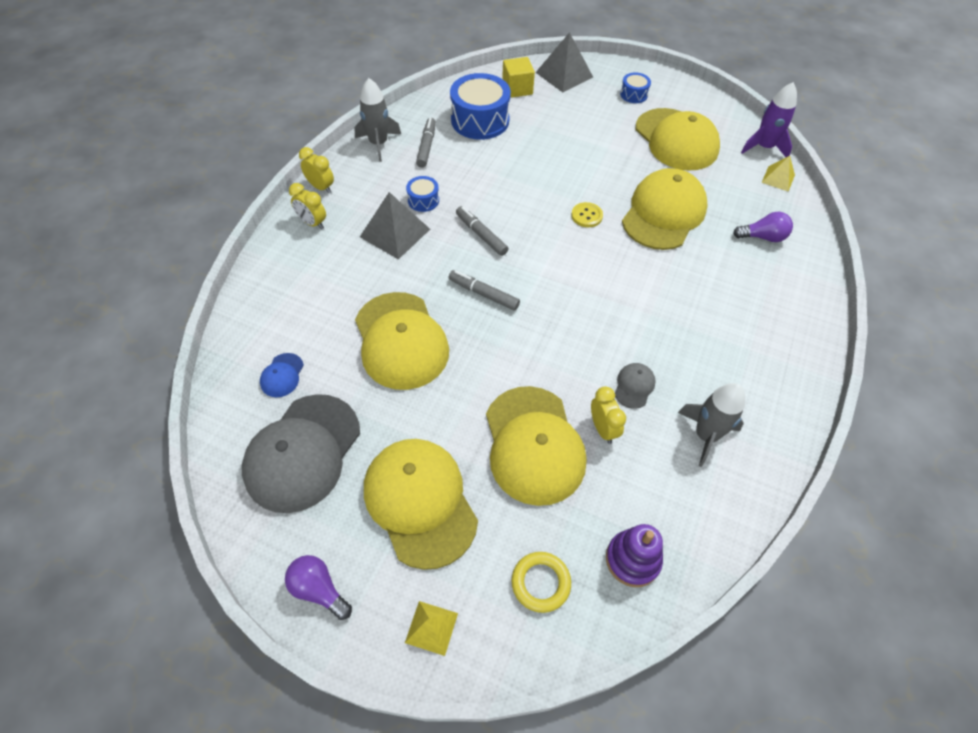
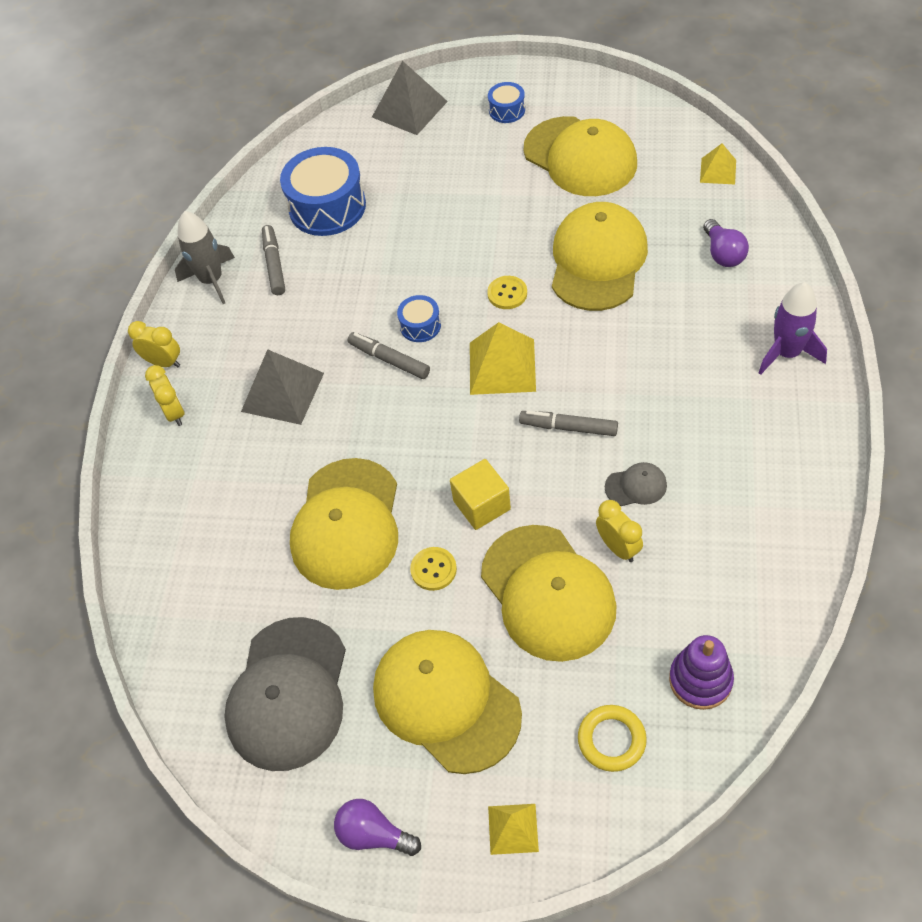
camera: 10 degrees left, 0 degrees up
blue cap [260,353,304,397] -> none
yellow clock [289,183,326,229] -> yellow clock turned 135 degrees counterclockwise [145,365,185,426]
yellow cap [355,292,449,390] -> yellow cap turned 45 degrees clockwise [290,458,398,590]
blue drum [406,176,439,212] -> blue drum moved to [397,295,441,342]
grey marker [449,270,520,310] -> grey marker moved to [519,410,618,436]
yellow cube [502,57,535,98] -> yellow cube moved to [450,459,511,530]
grey cap [615,363,656,409] -> grey cap turned 75 degrees clockwise [605,462,667,506]
grey rocket [678,383,745,467] -> none
purple light bulb [733,212,793,242] -> purple light bulb turned 90 degrees clockwise [703,219,749,267]
purple rocket [741,82,797,157] -> purple rocket moved to [759,282,827,375]
none -> yellow button [410,547,457,591]
none -> yellow pyramid [470,322,536,395]

